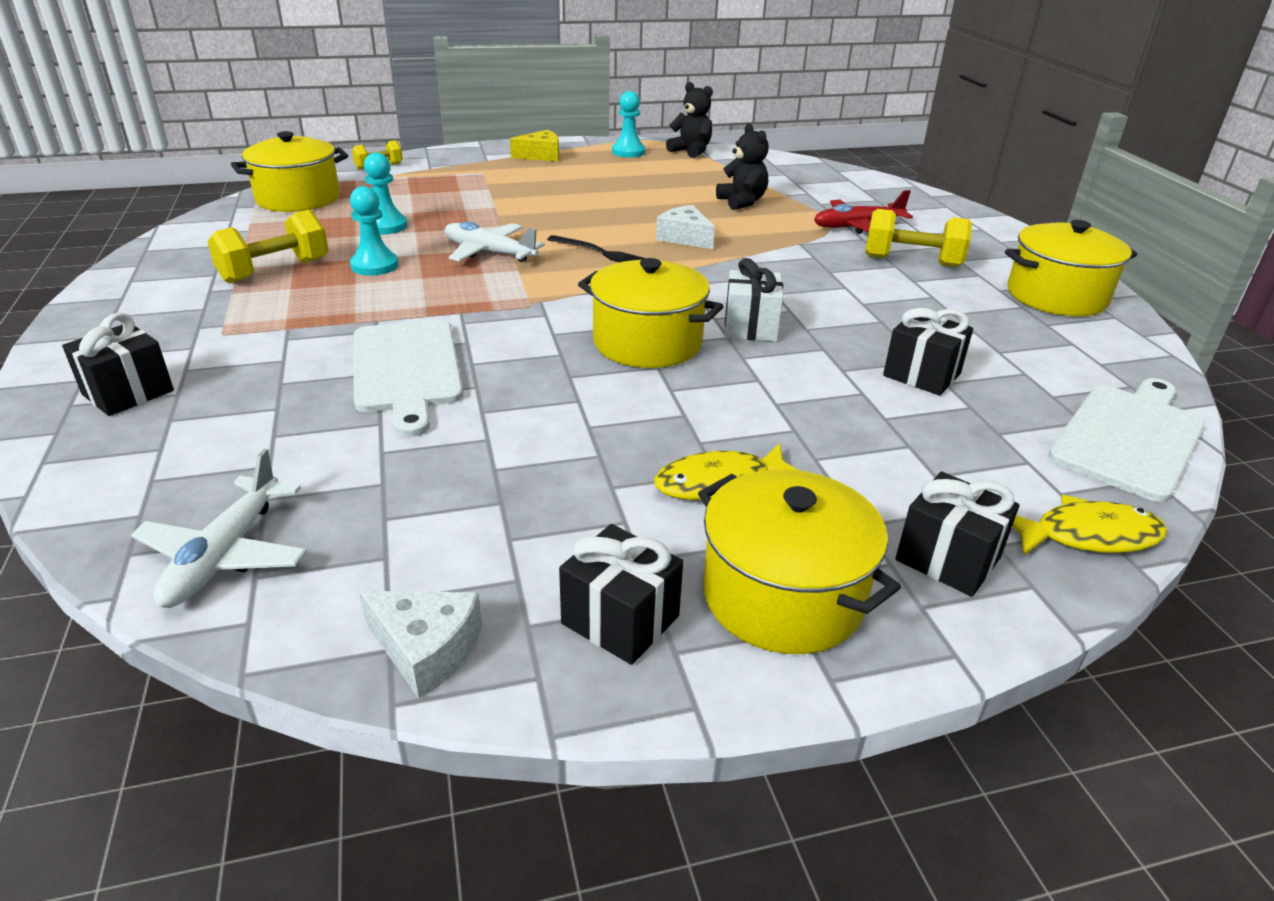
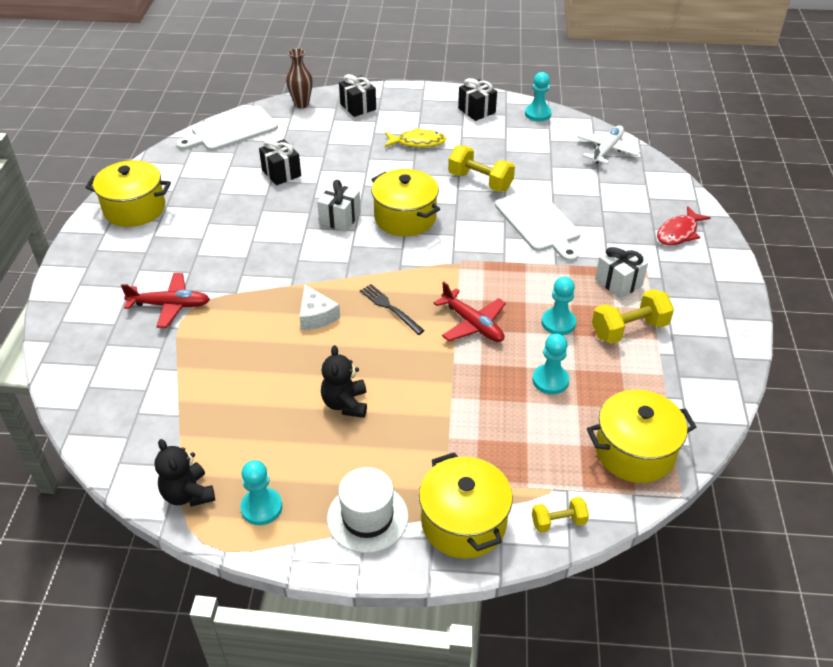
camera: 160 degrees left, 10 degrees up
black gift [62,313,174,416] -> red fish [657,206,711,245]
white cutting board [354,320,463,437] -> white cutting board turned 150 degrees clockwise [495,189,580,262]
white cheese [359,591,482,699] -> turquoise pawn [525,72,552,121]
white plane [445,221,545,262] -> red plane [434,282,506,342]
yellow cheese [510,130,559,161] -> white hat [327,467,409,553]
yellow pot [698,469,901,654] -> yellow pot moved to [419,452,513,559]
black teddy bear [716,123,769,210] -> black teddy bear moved to [321,345,367,418]
yellow dumbbell [865,209,972,267] -> yellow dumbbell moved to [448,145,515,192]
yellow fish [1012,495,1167,556] -> brown vase [286,48,313,108]
none -> white gift [595,244,648,298]

